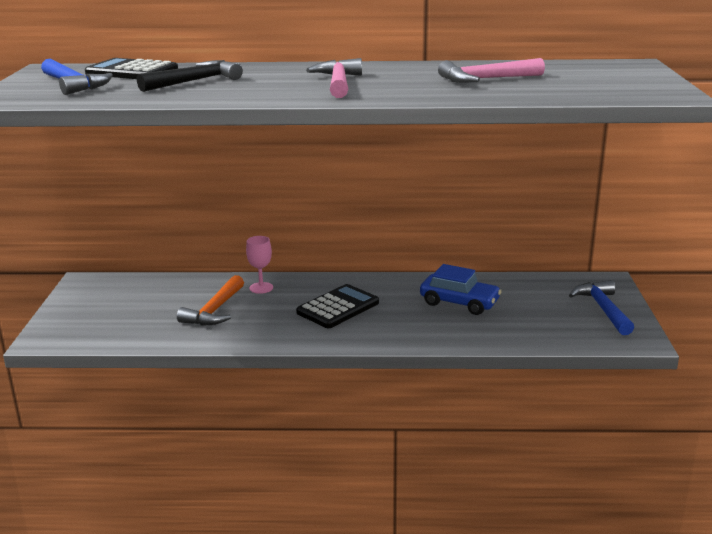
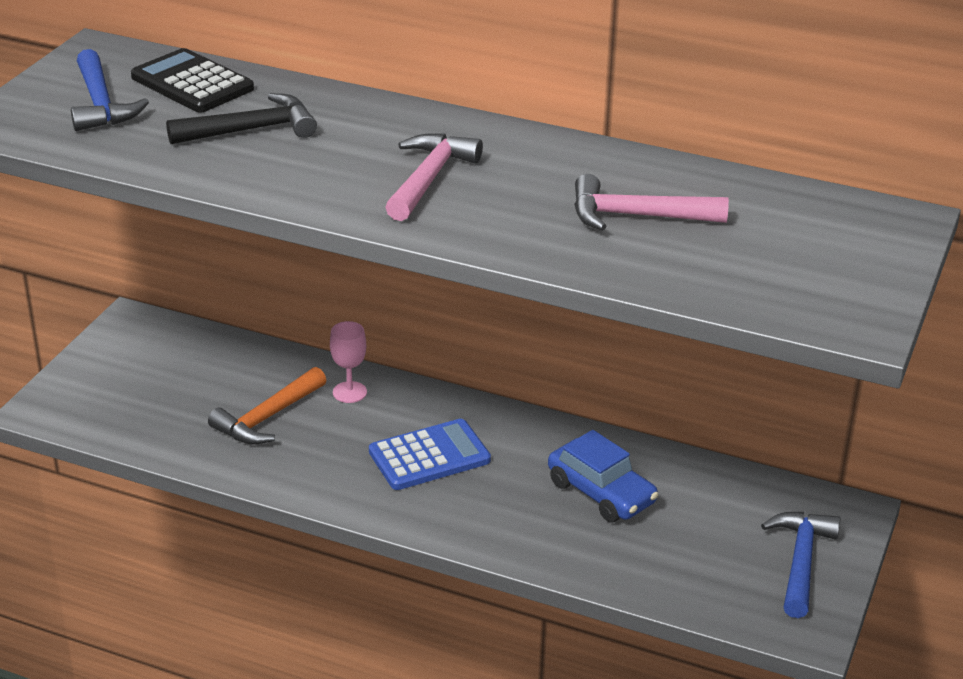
camera: 20 degrees right, 10 degrees up
black calculator [296,284,379,328] -> blue calculator [369,419,491,490]

